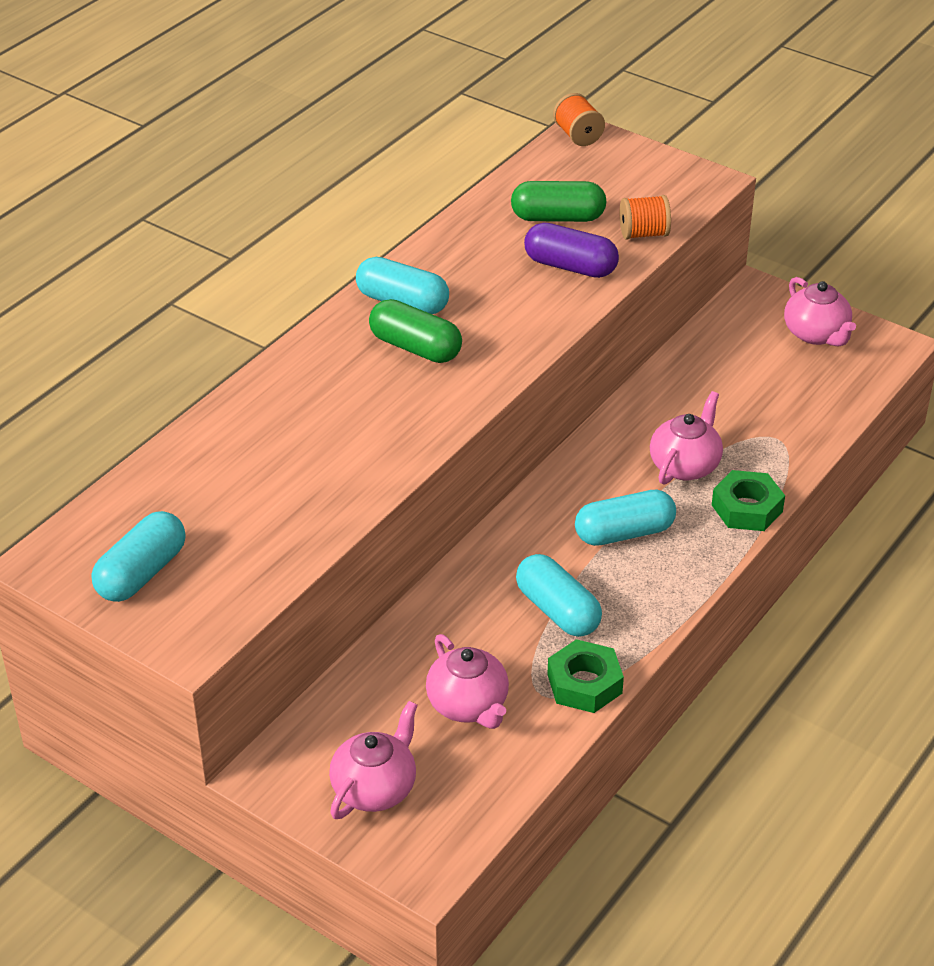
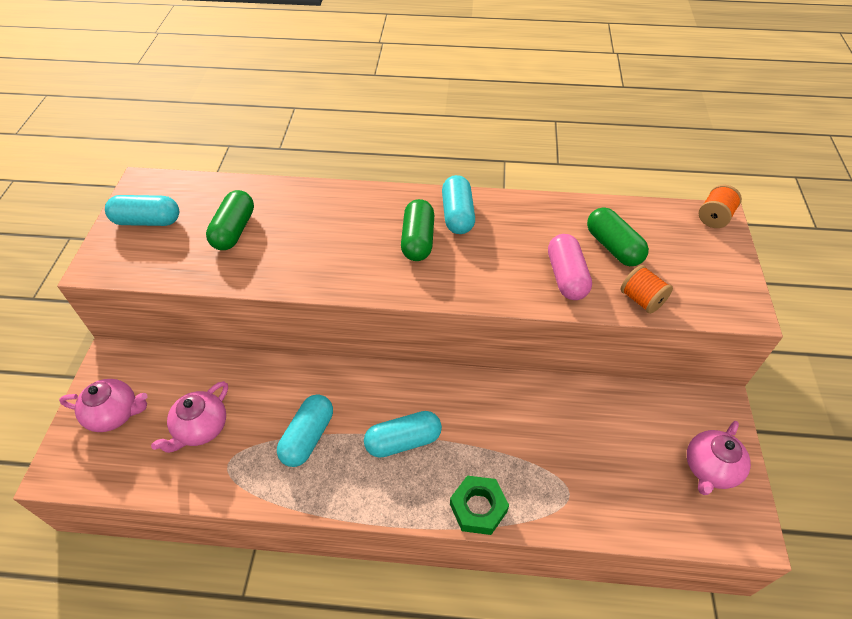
camera: 60 degrees right, 10 degrees up
purple capsule [524,223,619,278] -> pink capsule [548,234,592,300]
green nut [547,639,624,713] -> none
turquoise capsule [575,490,676,546] -> turquoise capsule turned 60 degrees counterclockwise [364,411,442,458]
pink teapot [650,391,723,485] -> none
none -> green capsule [206,190,254,250]

